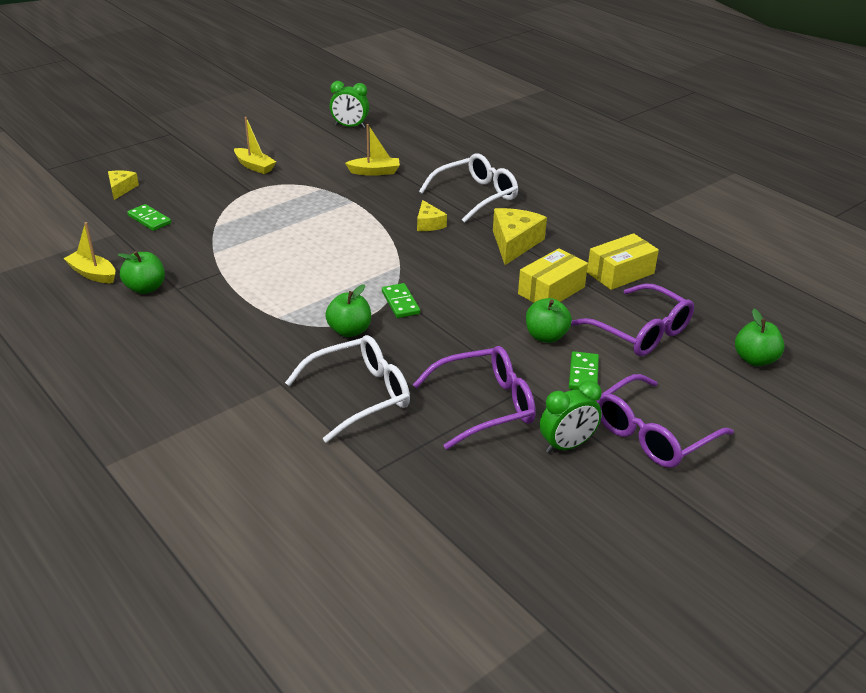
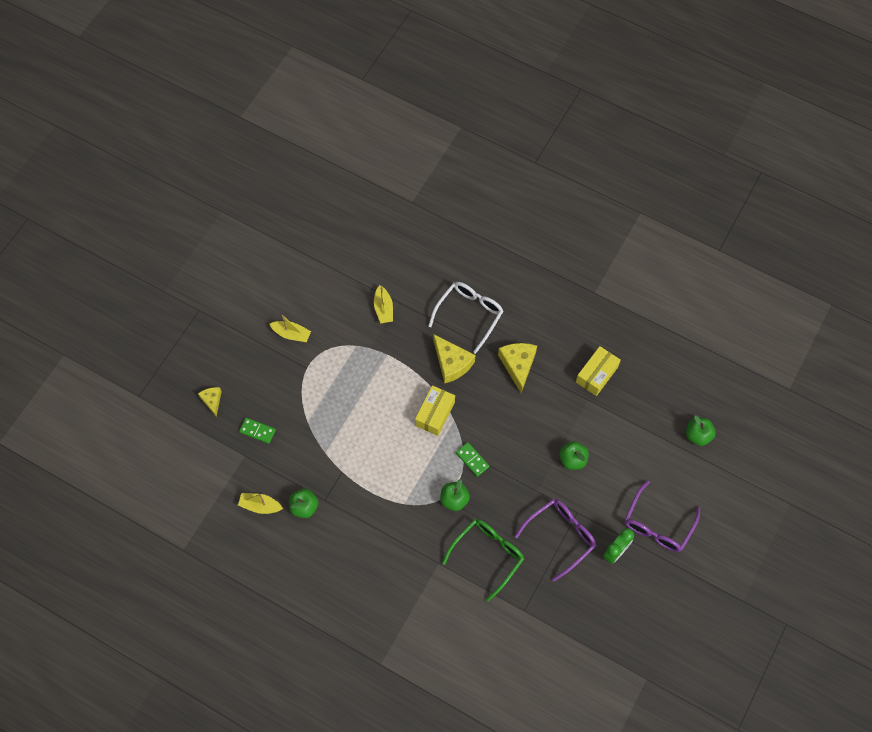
camera: 20 degrees left, 30 degrees up
white glasses [285,335,410,443] -> green glasses [442,519,524,602]
green clock [330,81,369,128] -> none
yellow boat [345,124,400,176] -> yellow boat turned 105 degrees clockwise [374,285,393,323]
yellow cheese [417,200,447,231] -> yellow cheese [434,335,475,383], size x1.71
yellow box [518,248,588,303] -> yellow box moved to [415,385,455,436]
green domino [569,351,599,390] -> none
purple glasses [571,283,694,356] -> none

